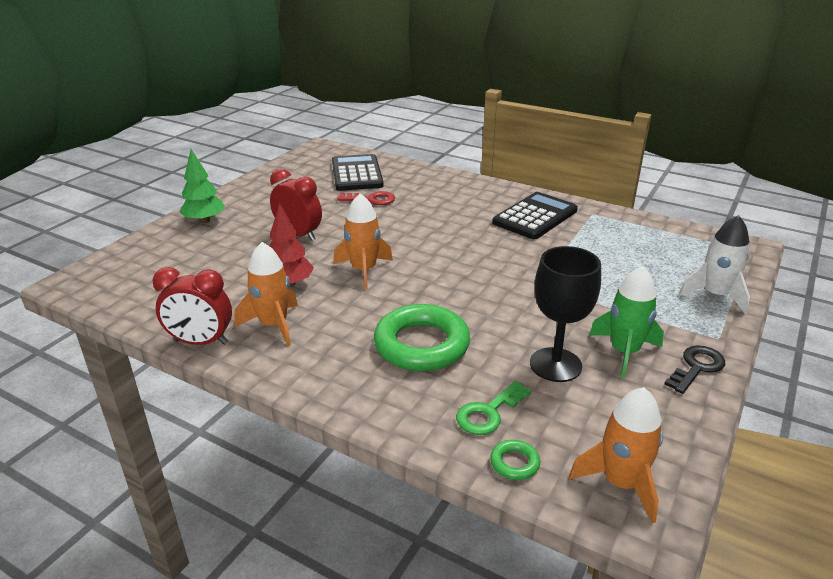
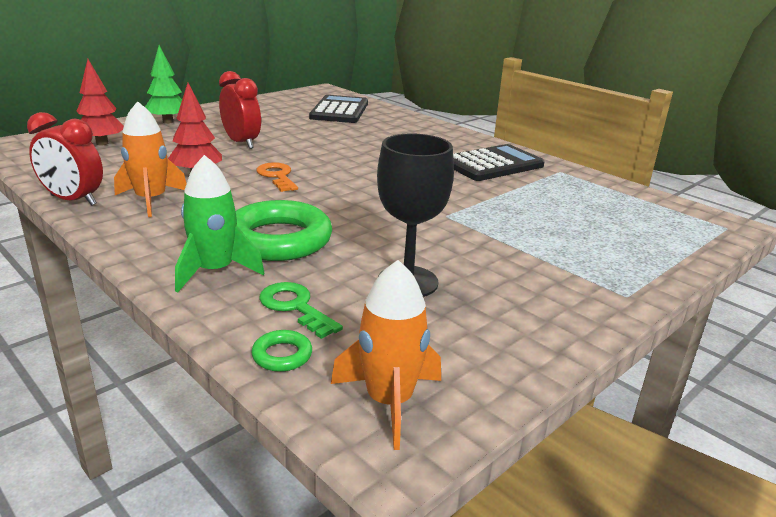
camera: 15 degrees right, 5 degrees down
orange rocket [333,193,393,290] -> orange key [257,162,298,192]
red key [338,191,395,205] -> none
green key [456,381,531,435] -> green key turned 75 degrees clockwise [259,282,343,339]
green rocket [589,266,664,378] -> green rocket moved to [175,155,265,292]
black key [664,345,725,394] -> none
white rocket [679,215,750,314] -> none
none -> red tree [76,59,124,145]

